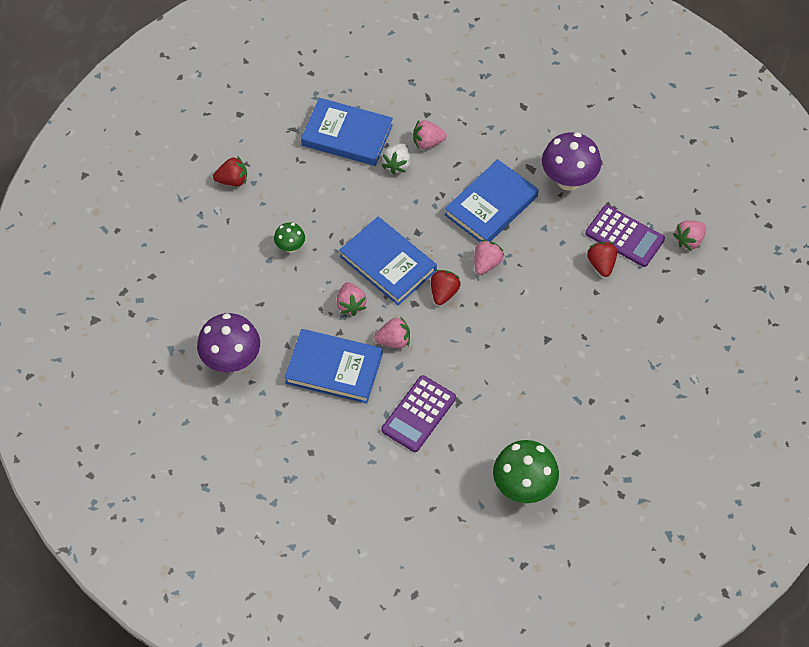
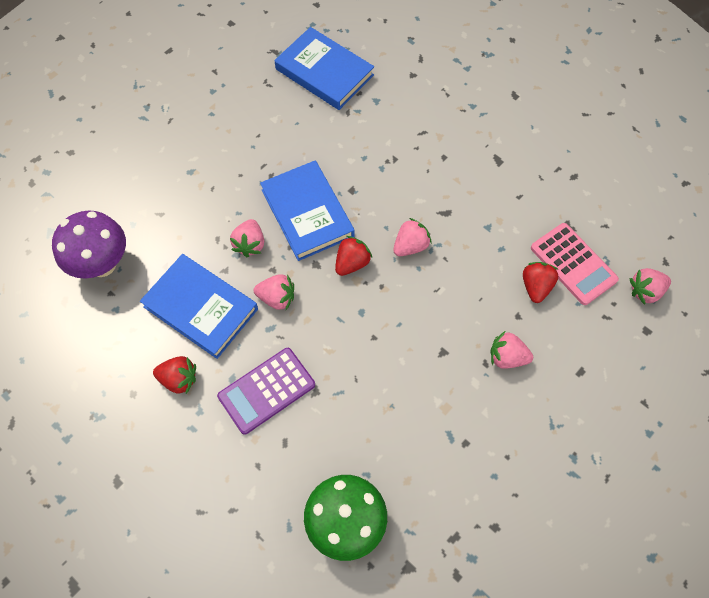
camera: 20 degrees right, 5 degrees up
red strawberry [213,156,247,186] -> red strawberry moved to [153,356,196,394]
green mushroom [274,223,305,253] -> none
white strawberry [382,143,411,174] -> none
pink strawberry [413,120,447,149] -> pink strawberry moved to [490,331,533,369]
blue book [445,159,539,242] -> none
purple mushroom [542,132,601,191] -> none
purple calculator [585,205,665,267] -> pink calculator [531,223,619,305]

